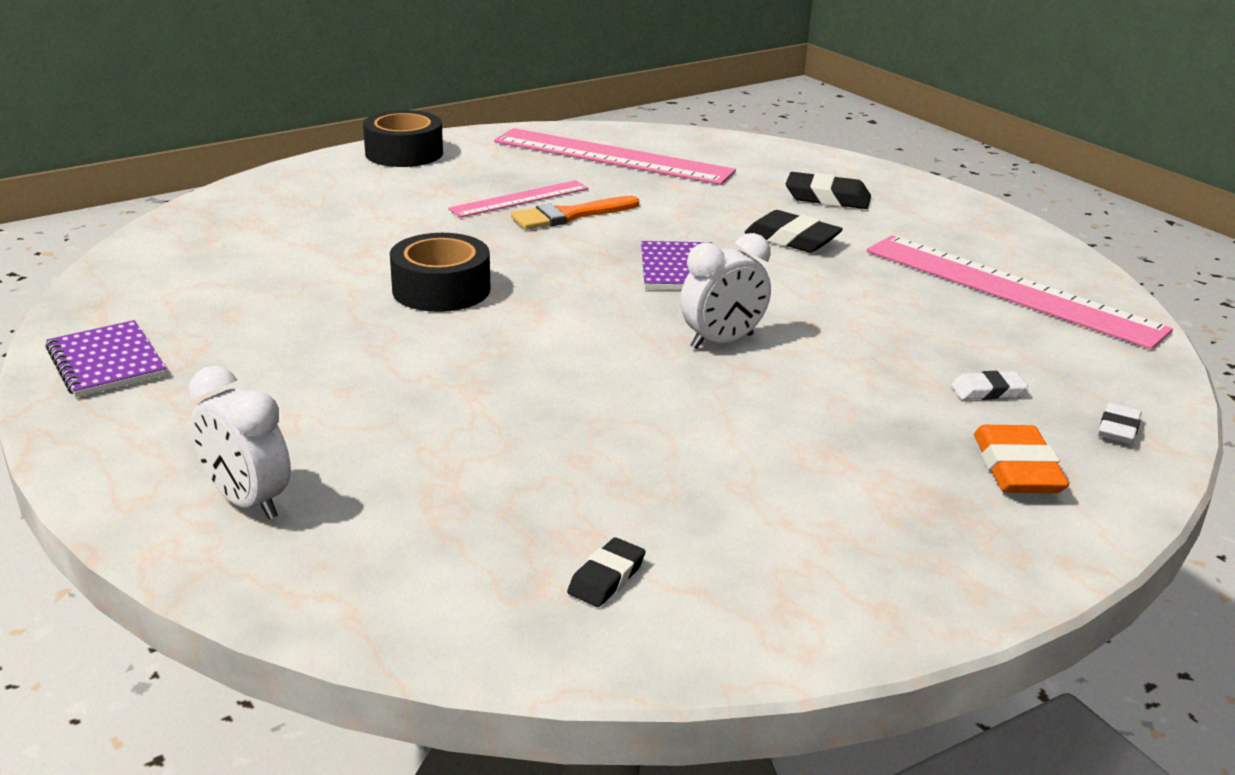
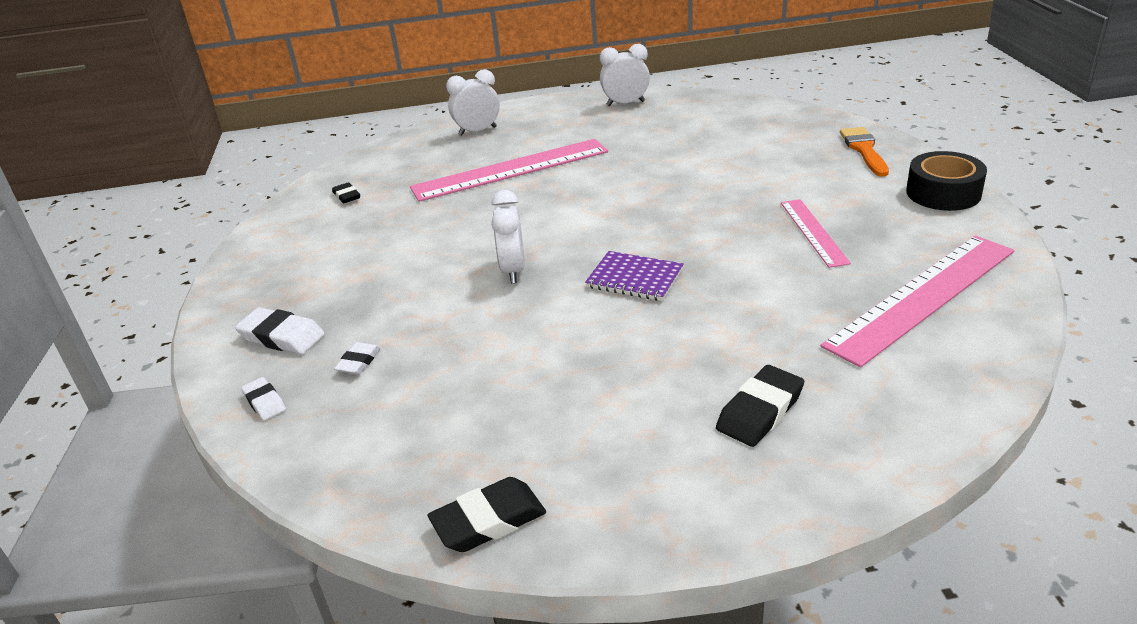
camera: 120 degrees right, 5 degrees up
purple notebook [45,320,167,397] -> white clock [600,44,650,106]
black tape [390,233,491,312] -> none
orange brush [511,196,639,230] -> orange brush moved to [840,127,889,177]
black eraser [744,210,843,253] -> black eraser moved to [428,477,546,552]
pink ruler [866,235,1173,350] -> pink ruler moved to [410,139,608,202]
orange eraser [974,425,1069,493] -> white eraser [235,307,325,355]

